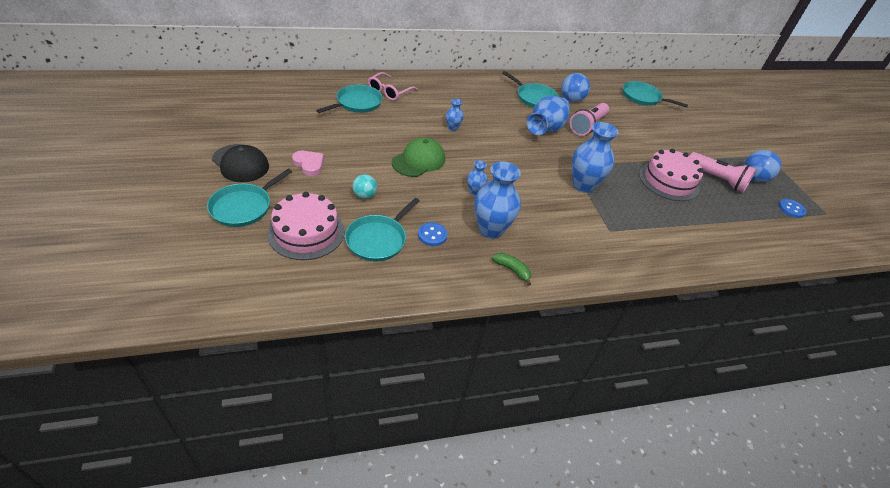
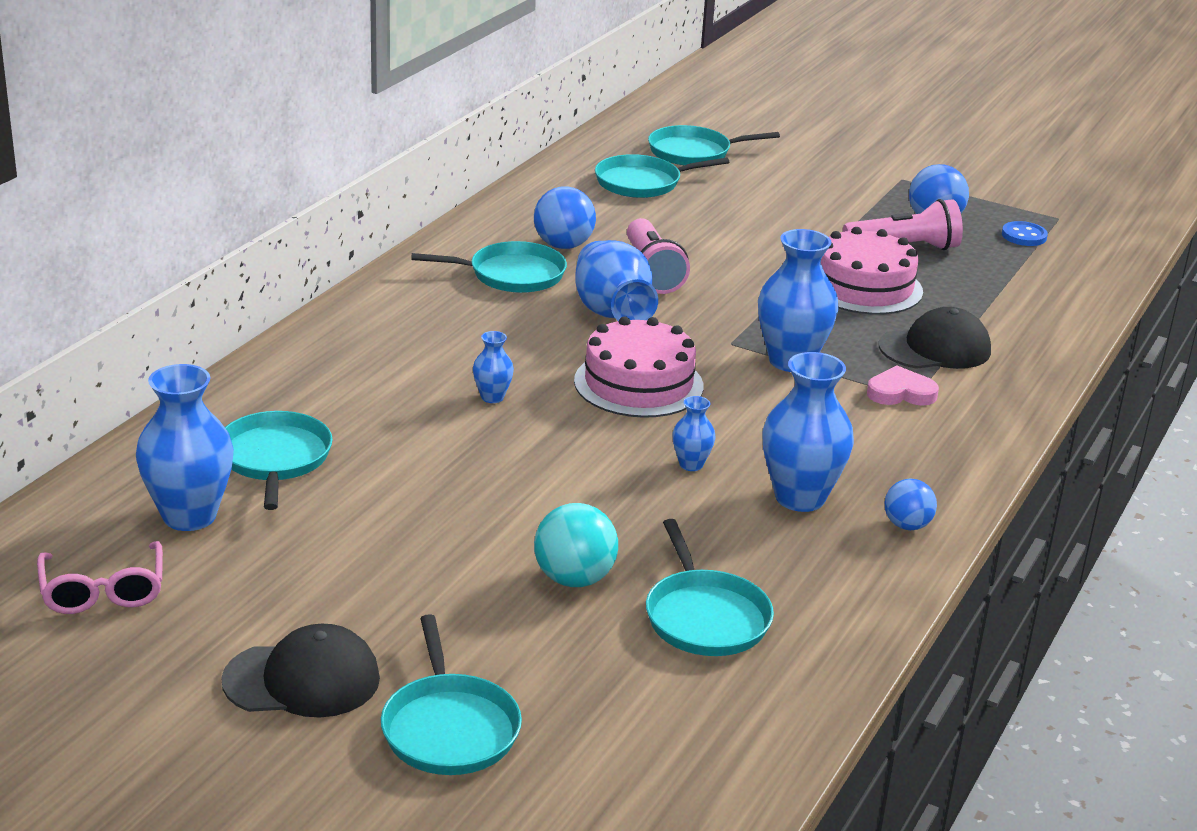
camera: 45 degrees left, 15 degrees down
pink cake [267,192,344,260] -> pink cake moved to [574,317,703,418]
pink heart [292,151,324,176] -> pink heart moved to [867,366,939,406]
turquoise ball [352,174,377,199] -> turquoise ball [534,503,618,587], size x1.53
pink glasses [368,72,418,101] -> pink glasses moved to [37,541,163,614]
green cap [392,137,445,177] -> none
blue button [418,222,448,246] -> none
green banana [492,253,531,286] -> blue ball [885,479,937,530]
none -> blue vase [136,364,234,531]
none -> turquoise pan [648,125,780,166]
none -> black cap [879,307,991,369]

